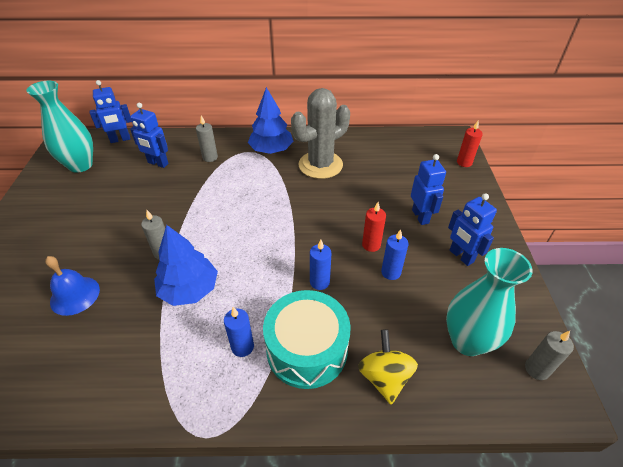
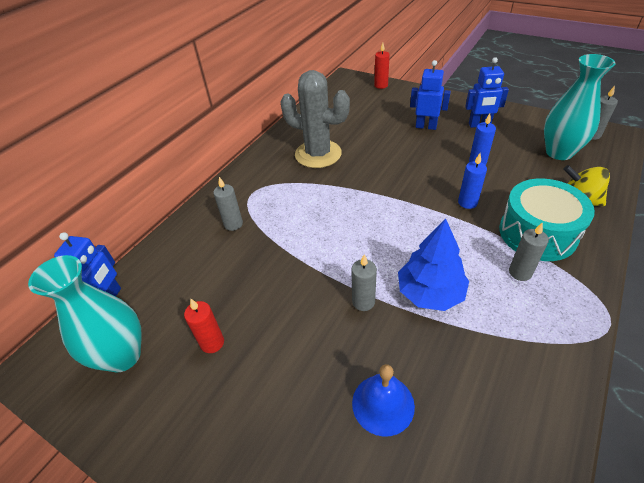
camera: 55 degrees left, 0 degrees up
blue robot [130,103,169,168] -> none
blue candle [224,307,254,357] -> grey candle [509,222,549,281]
blue tree [248,87,294,154] -> none
grey cactus [291,88,350,179] -> grey cactus turned 60 degrees counterclockwise [280,70,350,168]
red candle [362,202,386,252] -> red candle moved to [184,298,224,353]

